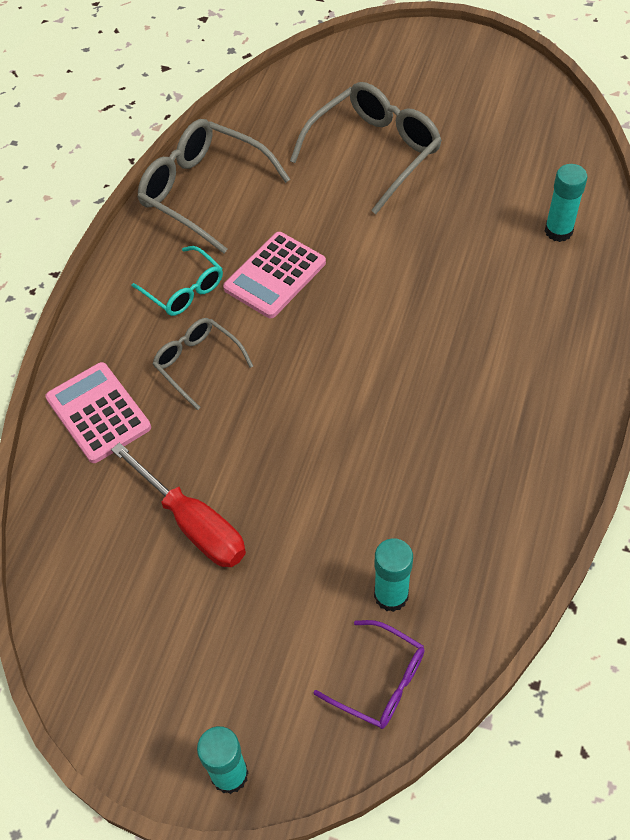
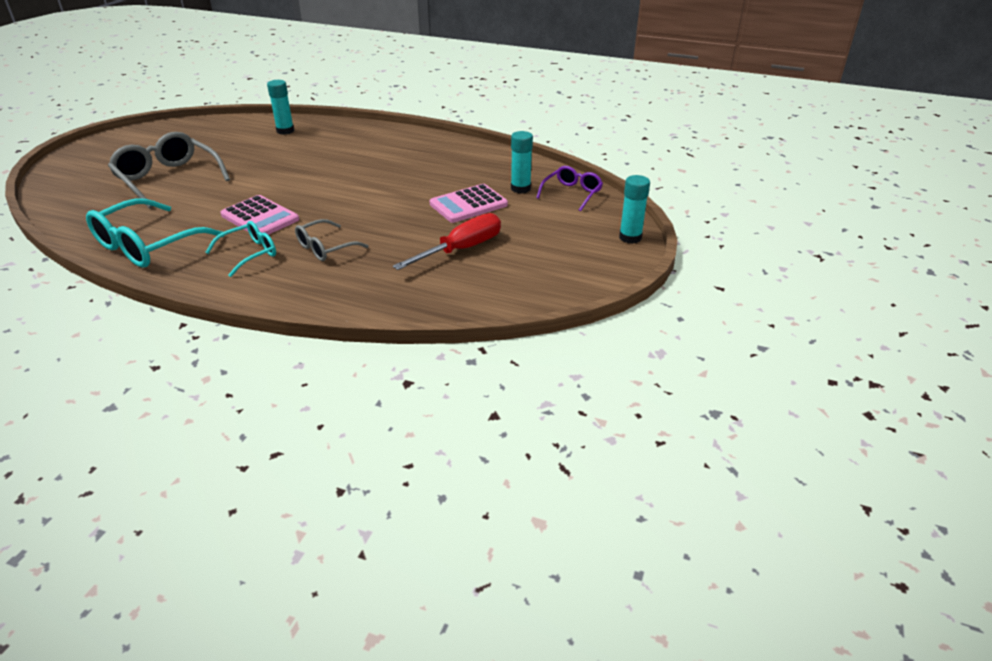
camera: 90 degrees left, 20 degrees down
pink calculator [45,362,151,463] -> pink calculator moved to [430,184,508,223]
grey glasses [138,119,290,253] -> turquoise glasses [86,198,225,268]

